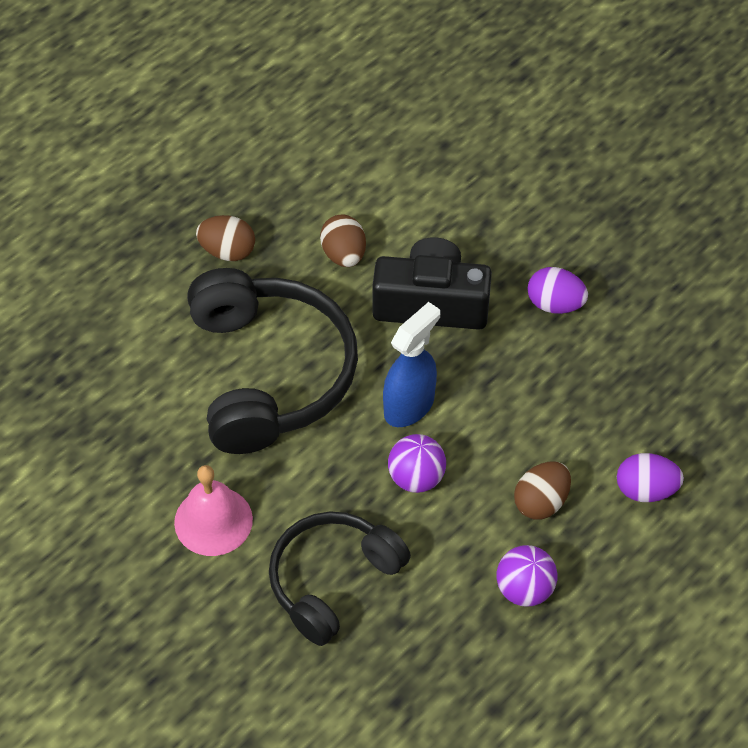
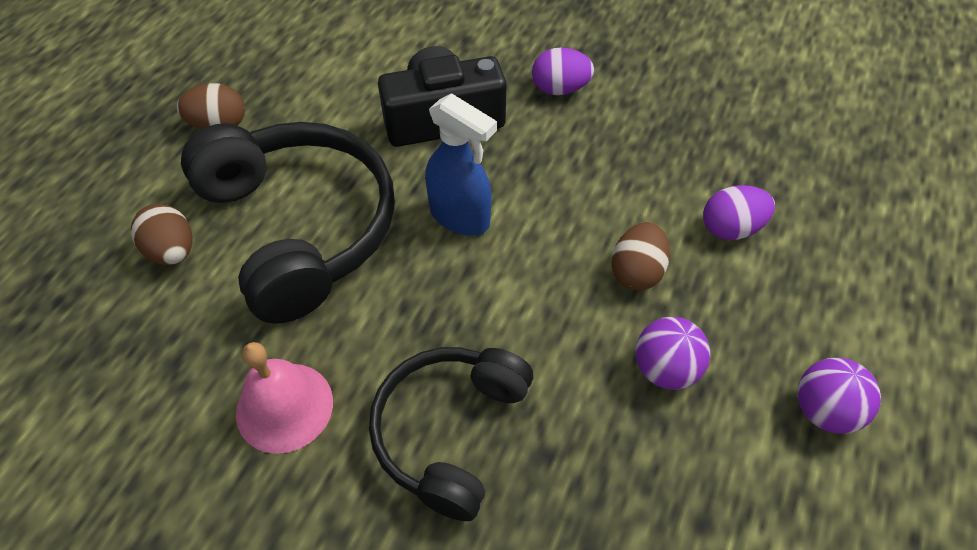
camera: 20 degrees left, 0 degrees up
brown egg [320,214,366,267] -> brown egg moved to [131,204,193,265]
blue spray bottle [383,302,440,427] -> blue spray bottle turned 105 degrees clockwise [425,93,497,236]
purple ball [388,434,446,493] -> purple ball moved to [798,358,881,434]

